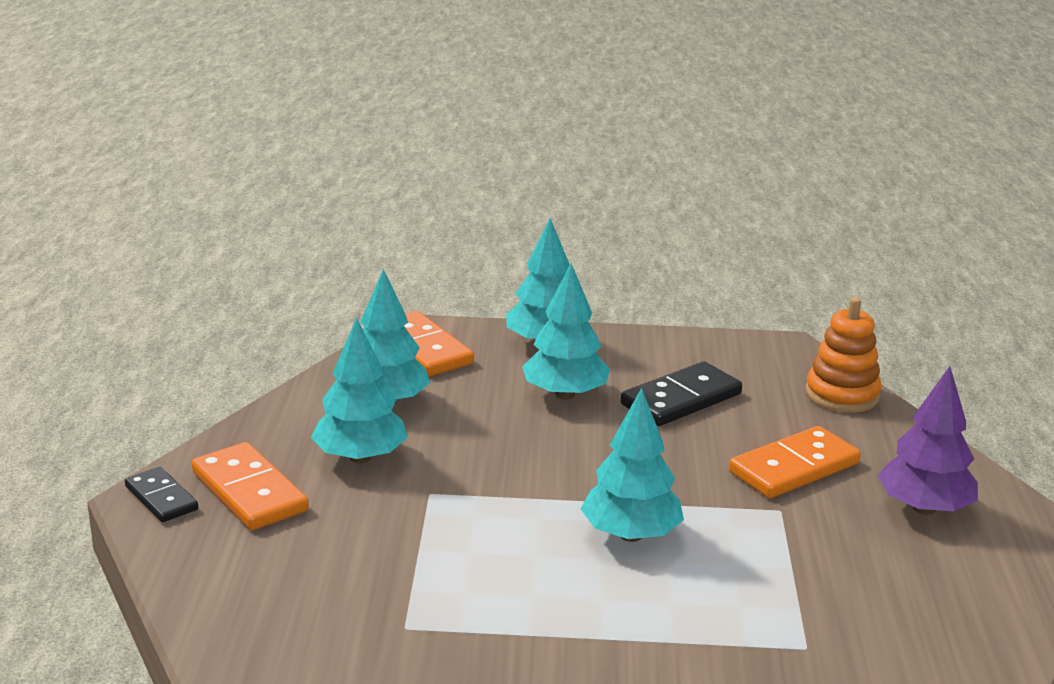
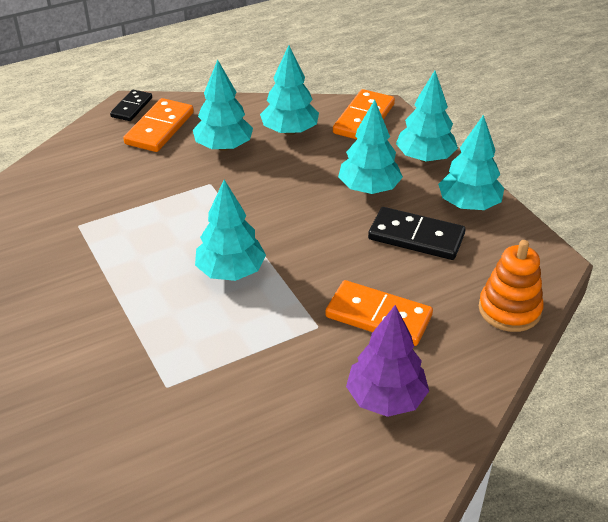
camera: 60 degrees right, 15 degrees up
none -> turquoise tree [438,115,504,210]

